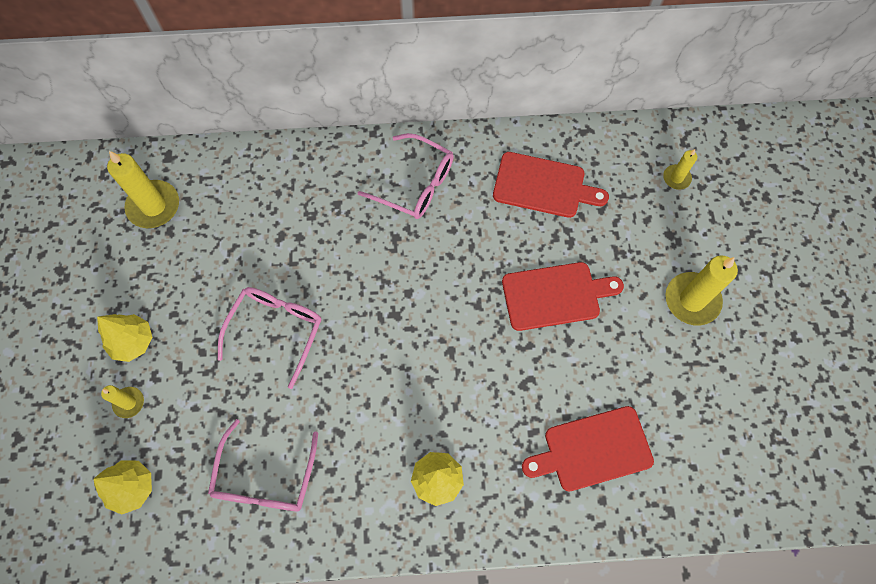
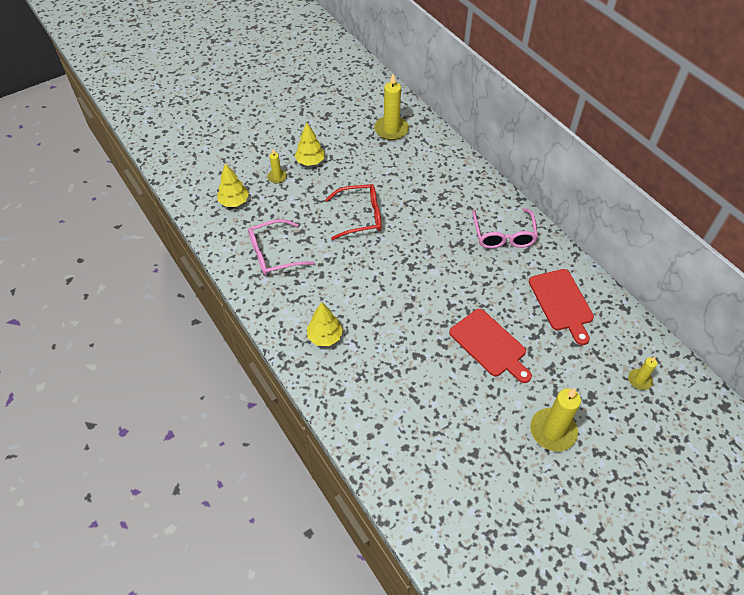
camera: 60 degrees right, 15 degrees down
pink glasses [218,287,322,389] -> red glasses [325,184,381,240]
red cutting board [522,406,654,492] -> none

